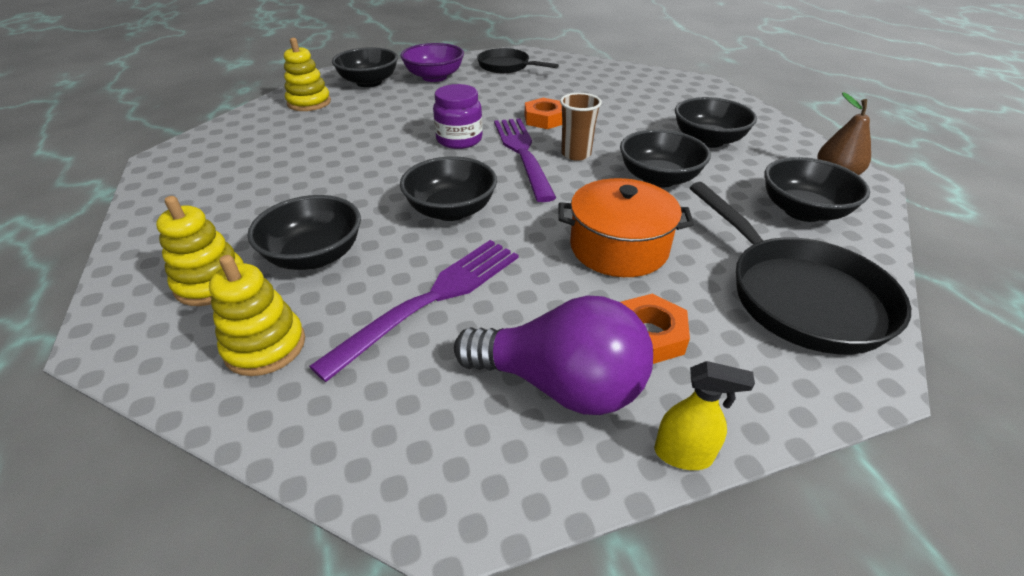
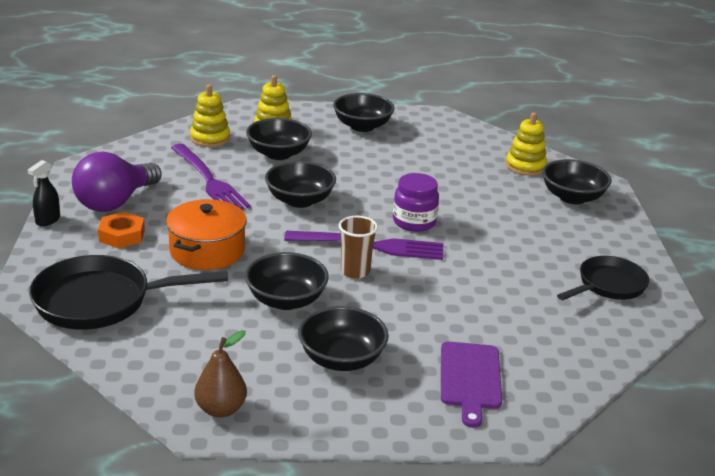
camera: 105 degrees right, 10 degrees down
purple bowl [400,43,464,82] -> none
orange nut [525,98,562,129] -> none
yellow spray bottle [654,361,755,470] -> black spray bottle [28,160,60,226]
black bowl [764,157,870,222] -> black bowl moved to [333,93,395,132]
none -> purple cutting board [441,342,502,428]

